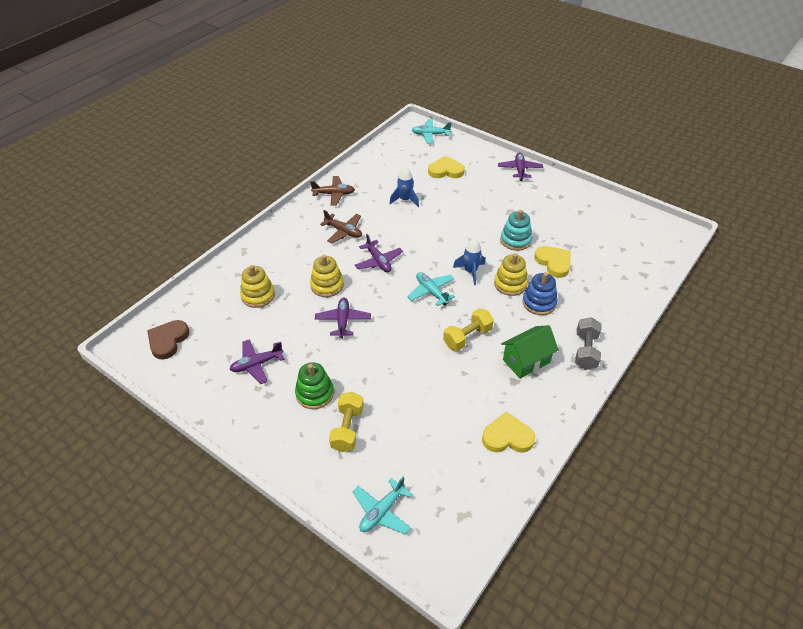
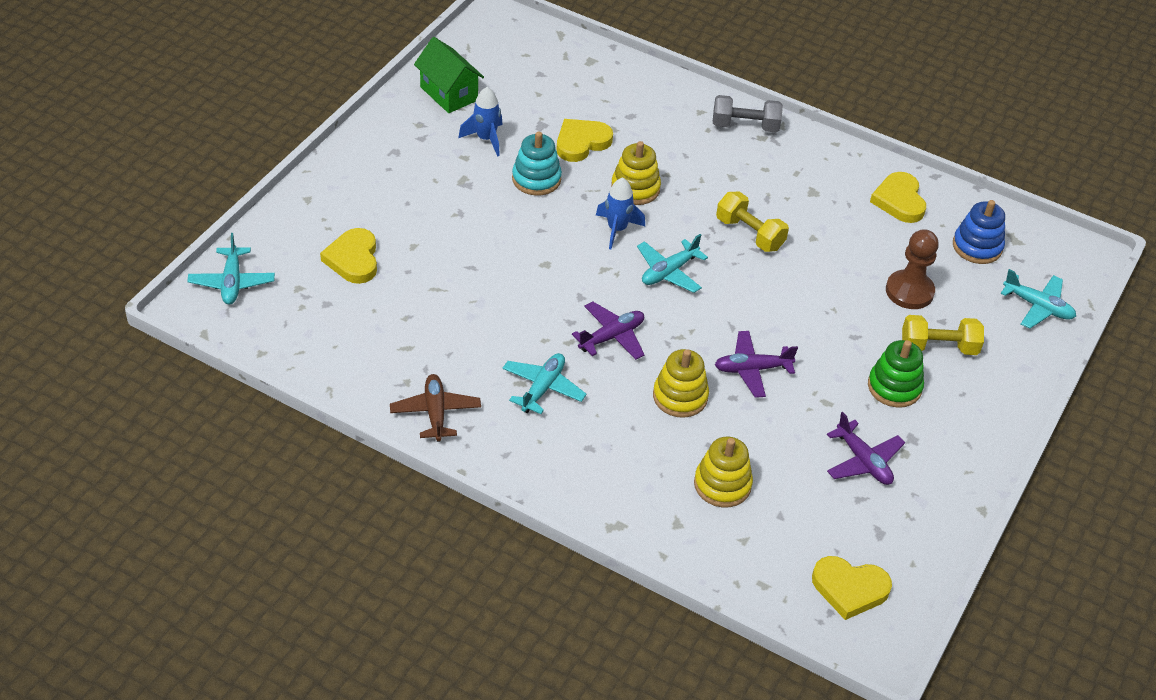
camera: 100 degrees left, 0 degrees up
brown heart [147,320,189,360] -> yellow heart [812,556,892,620]
brown plane [320,210,362,243] -> turquoise plane [502,353,586,414]
blue rocket [389,167,419,207] -> blue rocket moved to [458,87,503,157]
purple plane [498,152,543,181] -> none
green house [501,325,559,379] -> green house moved to [414,37,484,113]
blue stacking toy [522,272,558,315] -> blue stacking toy moved to [953,200,1005,264]
none -> brown pawn [886,229,939,309]

